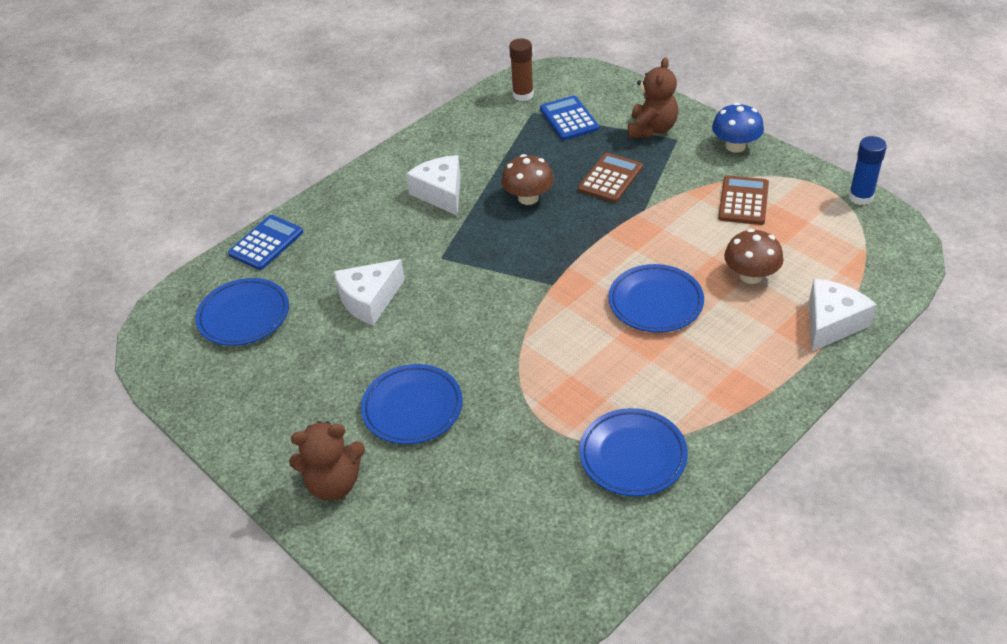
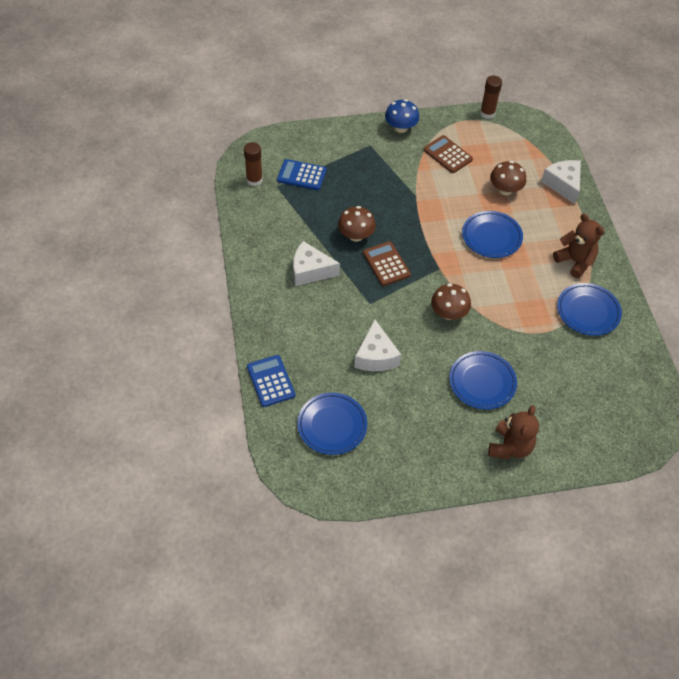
camera: 60 degrees left, 10 degrees up
brown calculator [578,153,643,203] -> brown calculator moved to [363,241,411,286]
brown teddy bear [628,58,678,138] -> brown teddy bear moved to [553,214,605,278]
blue glue stick [848,136,887,205] -> brown glue stick [480,76,502,119]
none -> brown mushroom [431,283,471,320]

